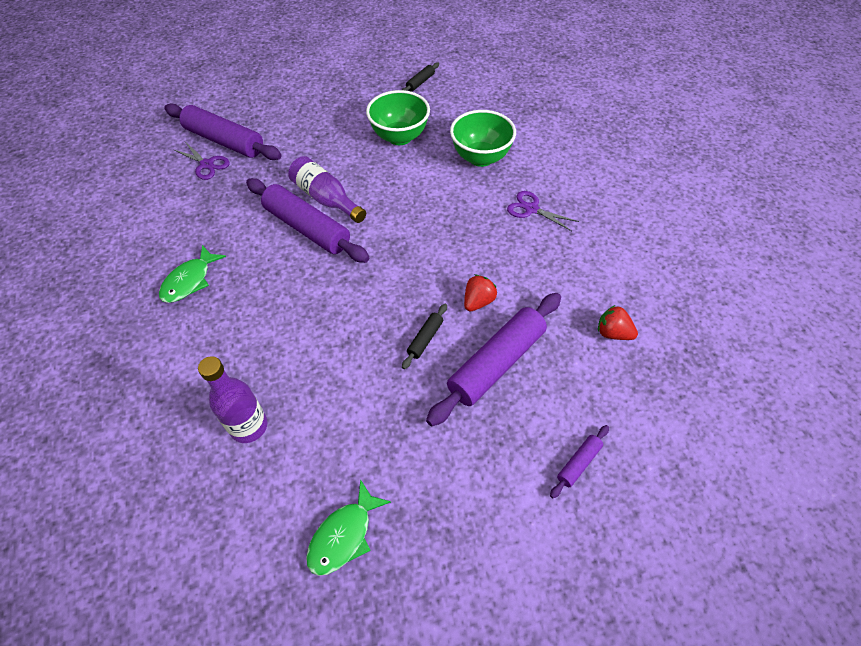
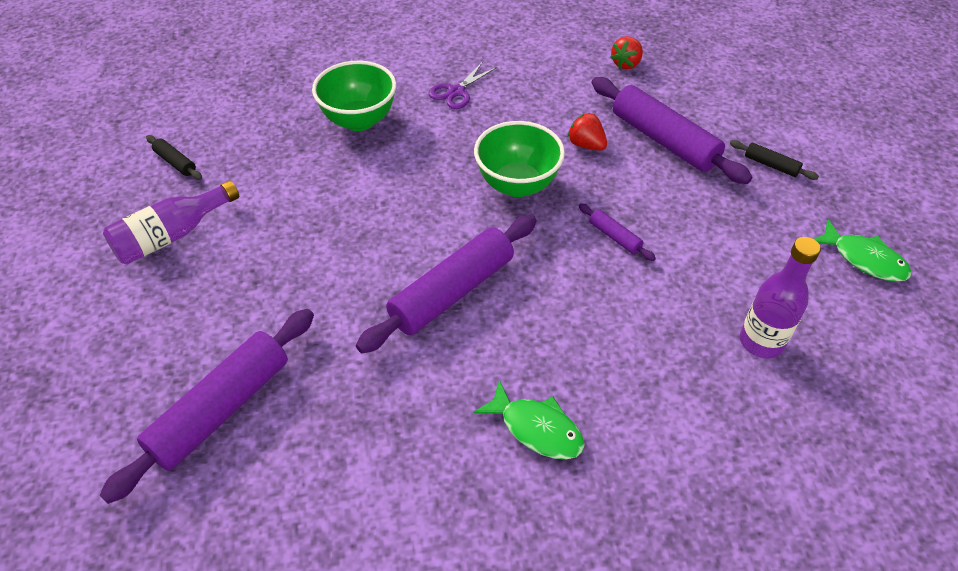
camera: 85 degrees left, 5 degrees down
purple scissors [173,143,230,180] -> none
purple bottle [288,156,366,223] -> purple bottle moved to [103,180,239,264]
green bowl [366,90,430,145] -> green bowl moved to [474,121,565,197]
black rolling pin [402,304,447,369] -> black rolling pin moved to [730,140,819,180]
purple rolling pin [550,425,609,498] -> purple rolling pin moved to [579,203,656,261]

